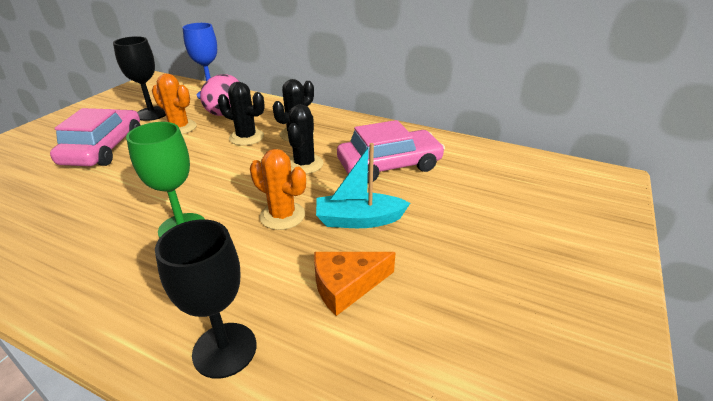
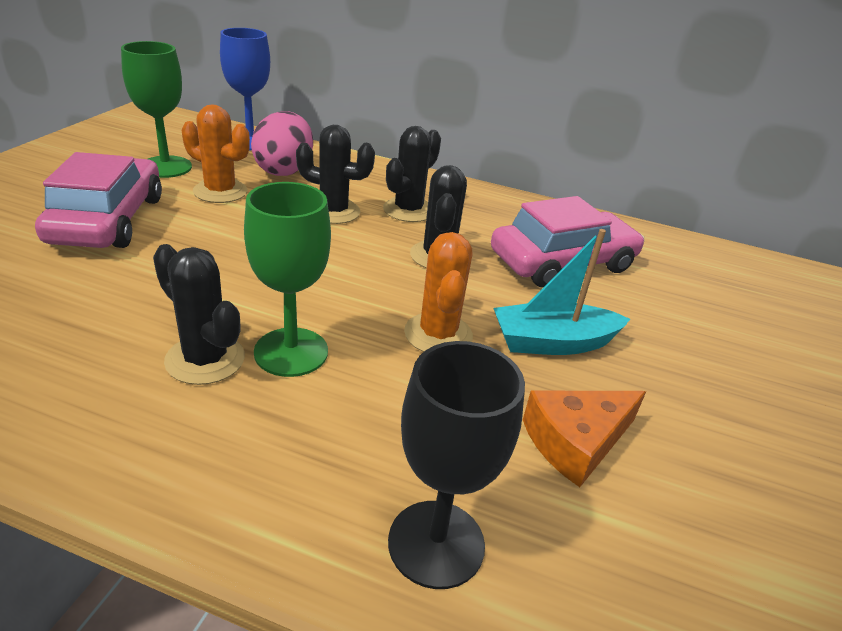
camera: 10 degrees left, 0 degrees up
black goblet [113,36,166,121] -> green goblet [121,41,192,178]
orange cactus [250,149,306,230] -> orange cactus turned 60 degrees clockwise [404,232,473,352]
none -> black cactus [153,244,245,385]

